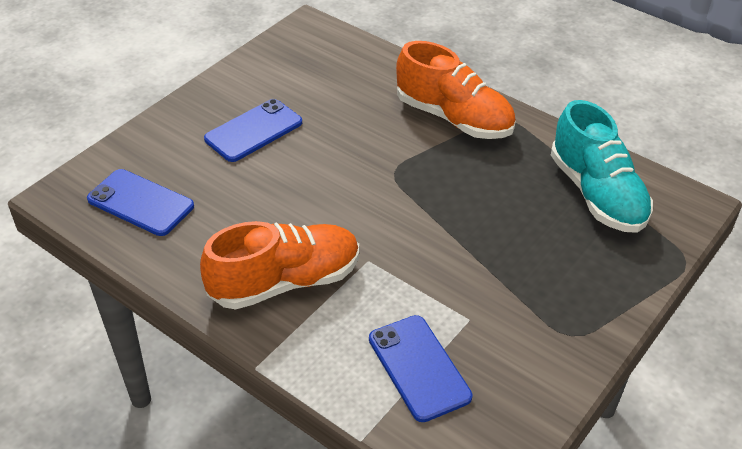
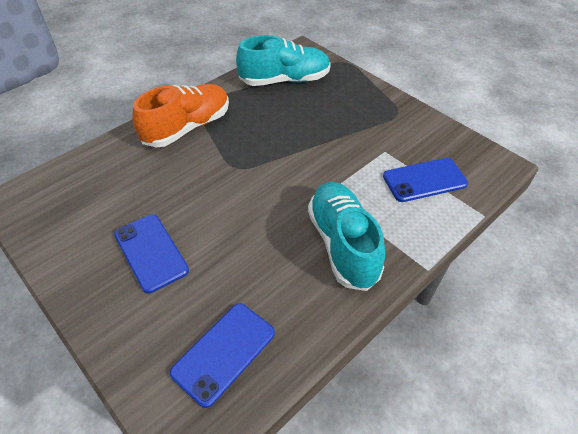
camera: 80 degrees left, 5 degrees up
orange shoe [200,221,359,309] -> turquoise shoe [308,182,385,291]

